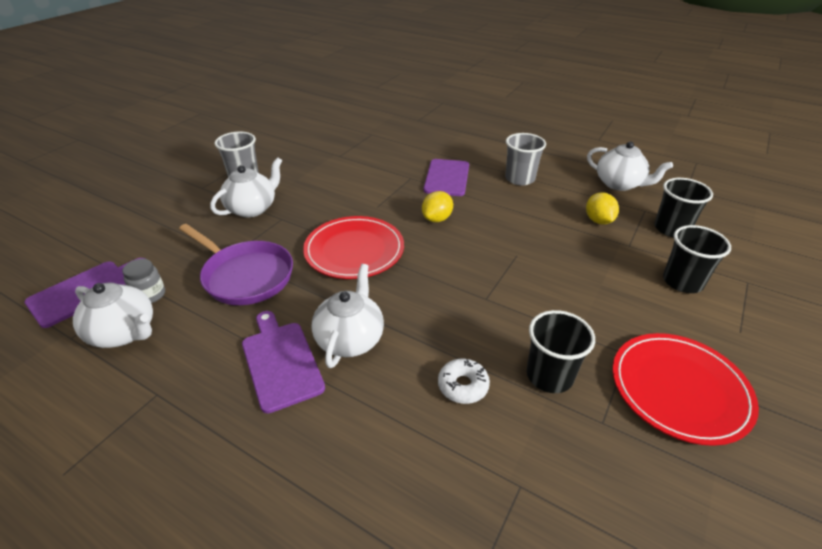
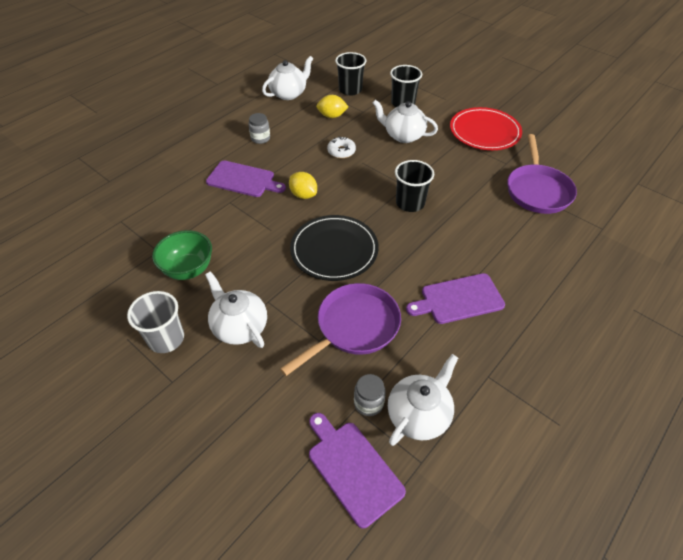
camera: 80 degrees left, 10 degrees up
red plate [303,216,404,279] -> black plate [290,215,379,281]
white teapot [311,264,384,368] -> white teapot moved to [373,100,438,143]
white donut [438,359,490,404] -> white donut moved to [327,136,356,159]
grey cup [505,133,546,186] -> grey jar [248,113,270,144]
black cup [527,310,595,393] -> black cup moved to [395,160,434,212]
none -> green bowl [152,230,212,280]
none -> purple pan [507,134,577,214]

